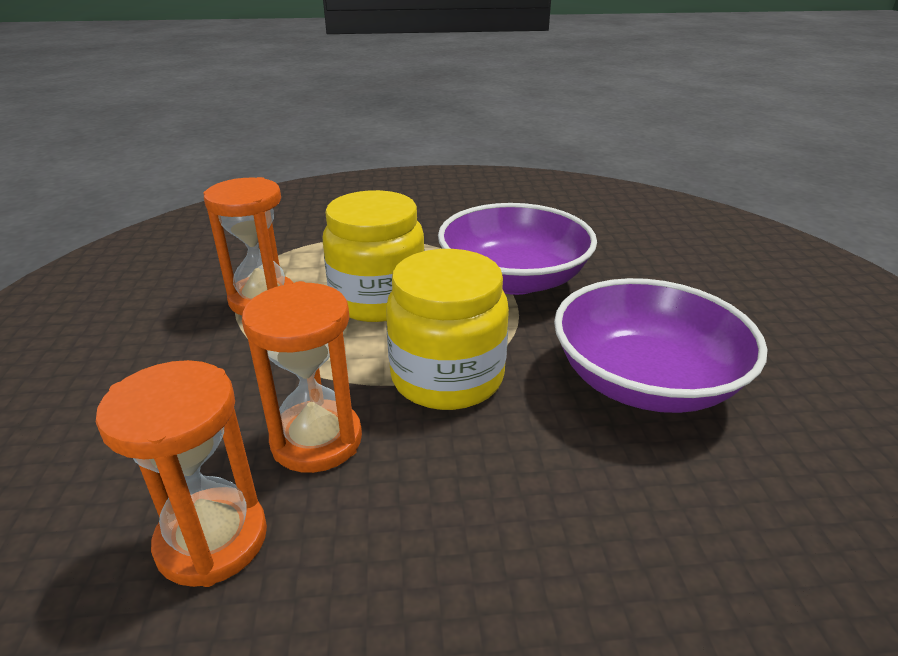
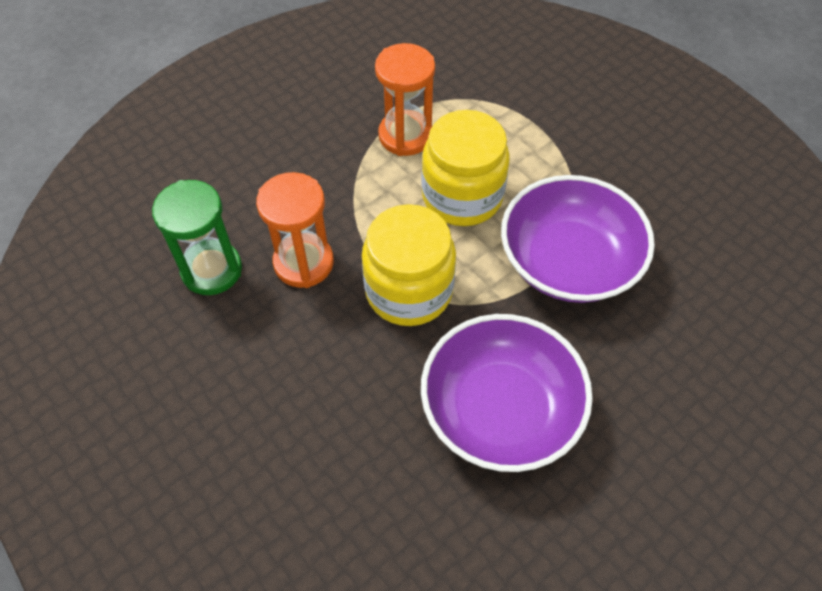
camera: 55 degrees right, 25 degrees up
orange hourglass [96,360,267,587] -> green hourglass [152,180,242,295]

